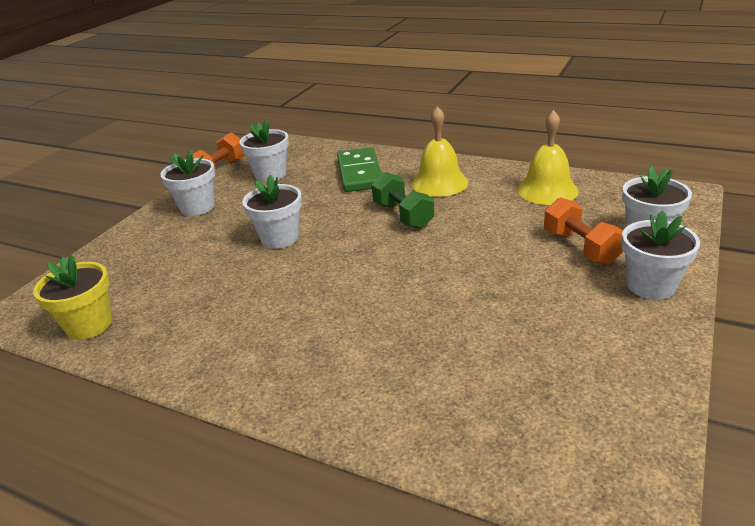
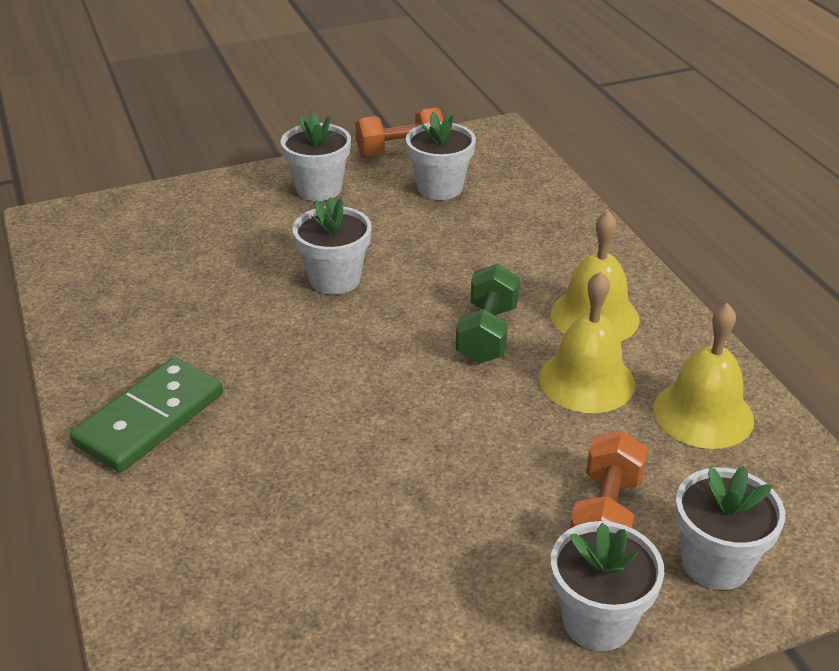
camera: 40 degrees right, 5 degrees up
yellow flower pot [33,255,112,340] -> none
green domino [337,148,382,192] -> green domino moved to [70,357,223,472]
none -> yellow bell [539,271,635,413]

